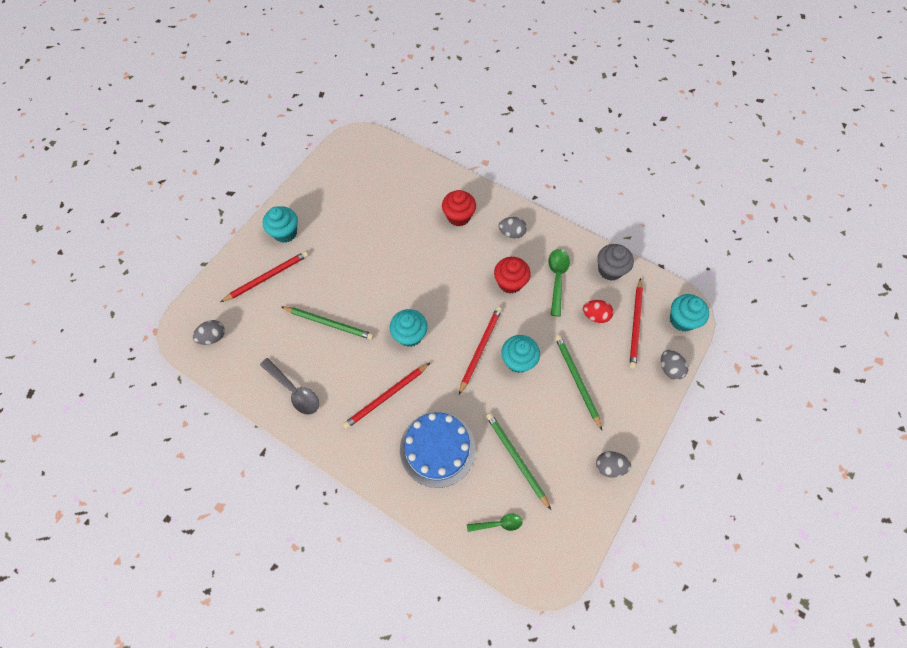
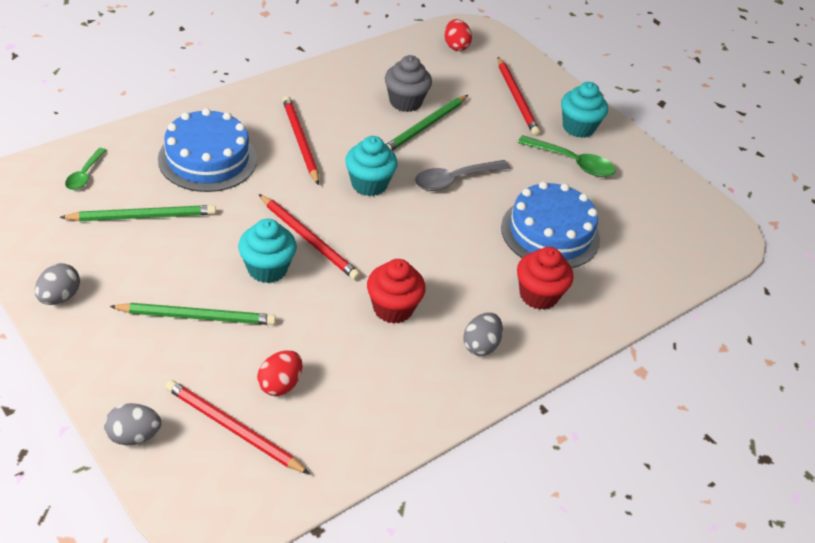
camera: 105 degrees right, 20 degrees down
grey egg [193,320,225,345] -> red egg [444,19,472,51]
grey spoon [260,358,319,415] -> grey spoon moved to [415,160,510,191]
green spoon [548,249,570,317] -> green spoon moved to [518,135,616,177]
grey cupcake [597,244,634,280] -> grey cupcake moved to [385,55,432,112]
turquoise cupcake [670,294,709,332] -> none
none -> blue cake [501,181,600,268]

